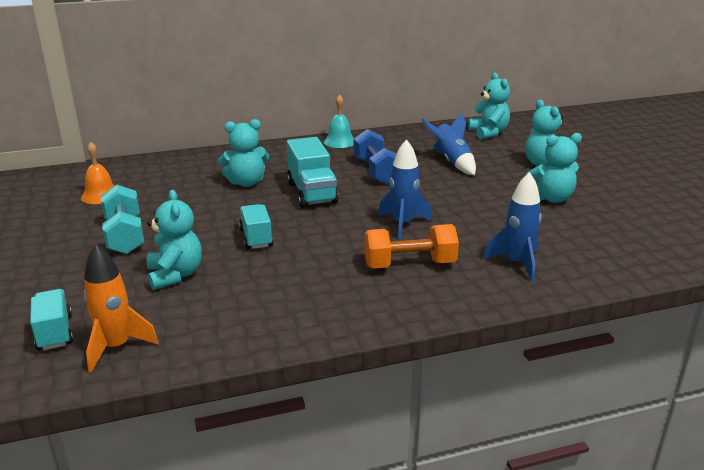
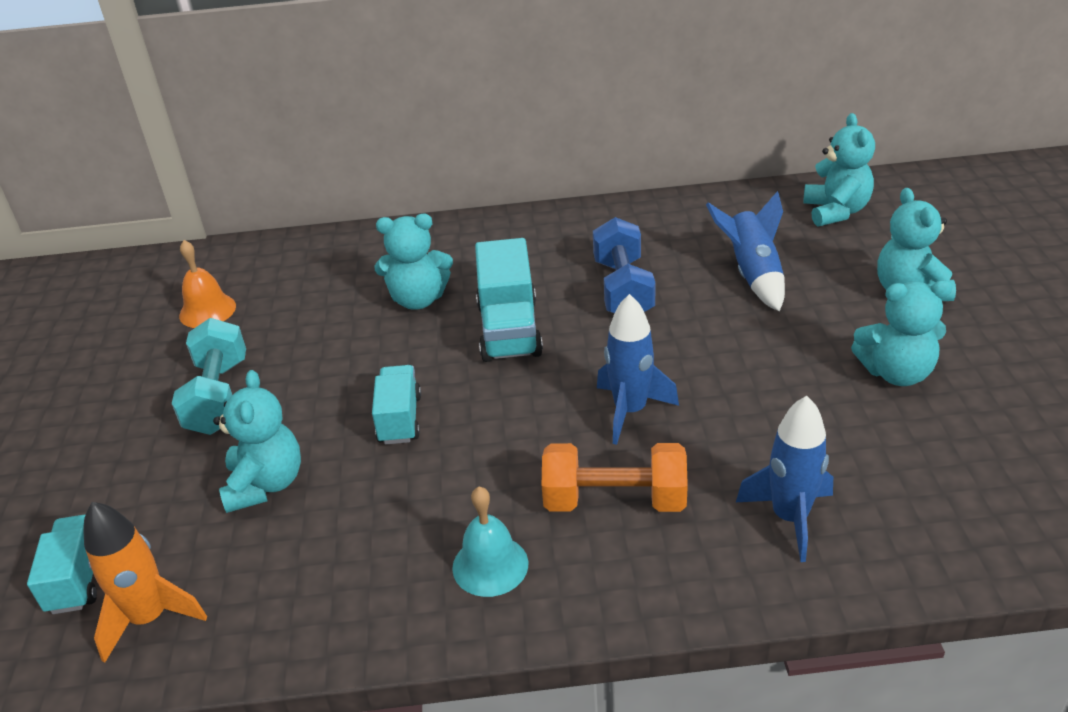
camera: 15 degrees right, 10 degrees up
turquoise bell [324,94,354,148] -> turquoise bell moved to [452,487,528,597]

